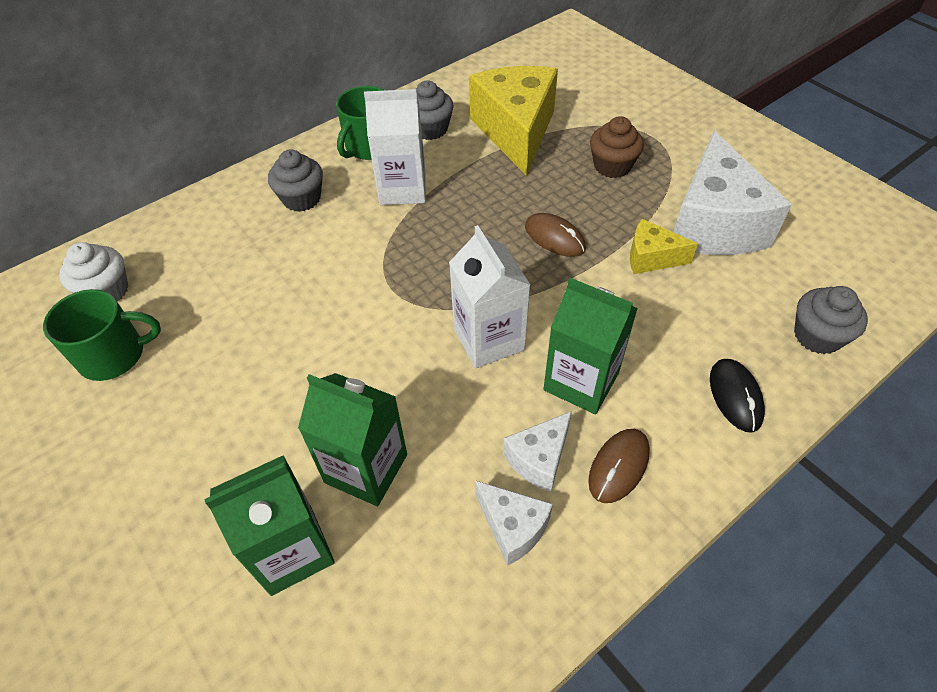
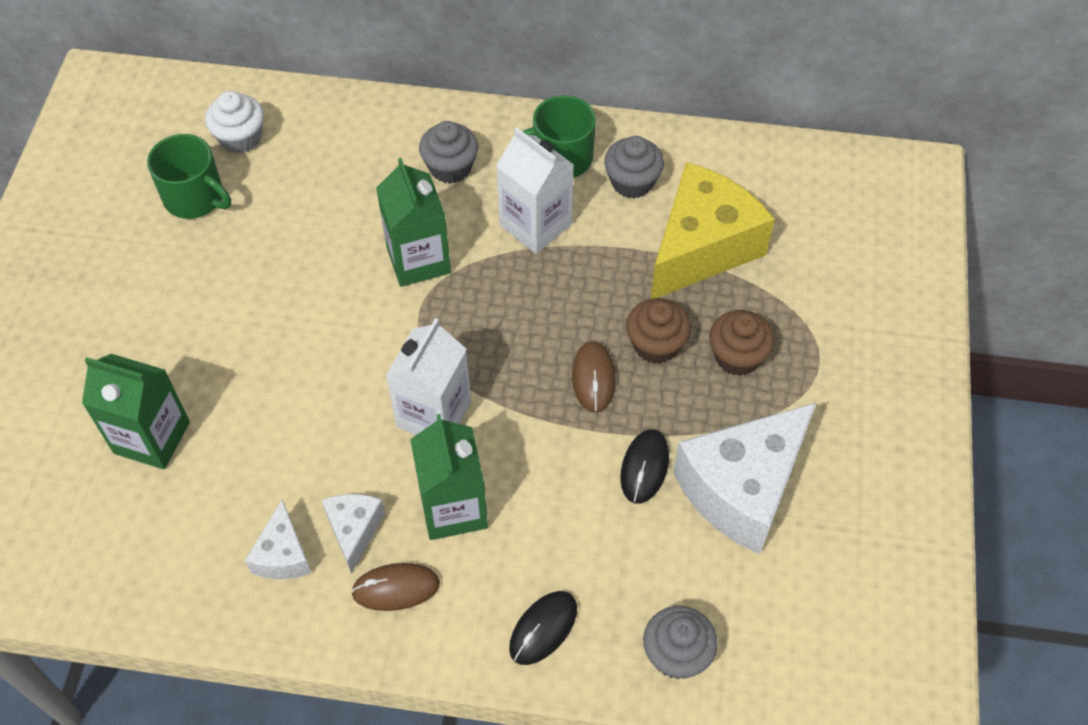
camera: 45 degrees right, 5 degrees up
green carton [298,373,407,506] -> green carton moved to [376,158,451,287]
white cheese [503,411,572,492] -> white cheese turned 90 degrees clockwise [322,494,385,574]
yellow cheese [630,219,698,274] -> black mouse [620,429,669,504]
none -> brown cupcake [626,298,691,364]

